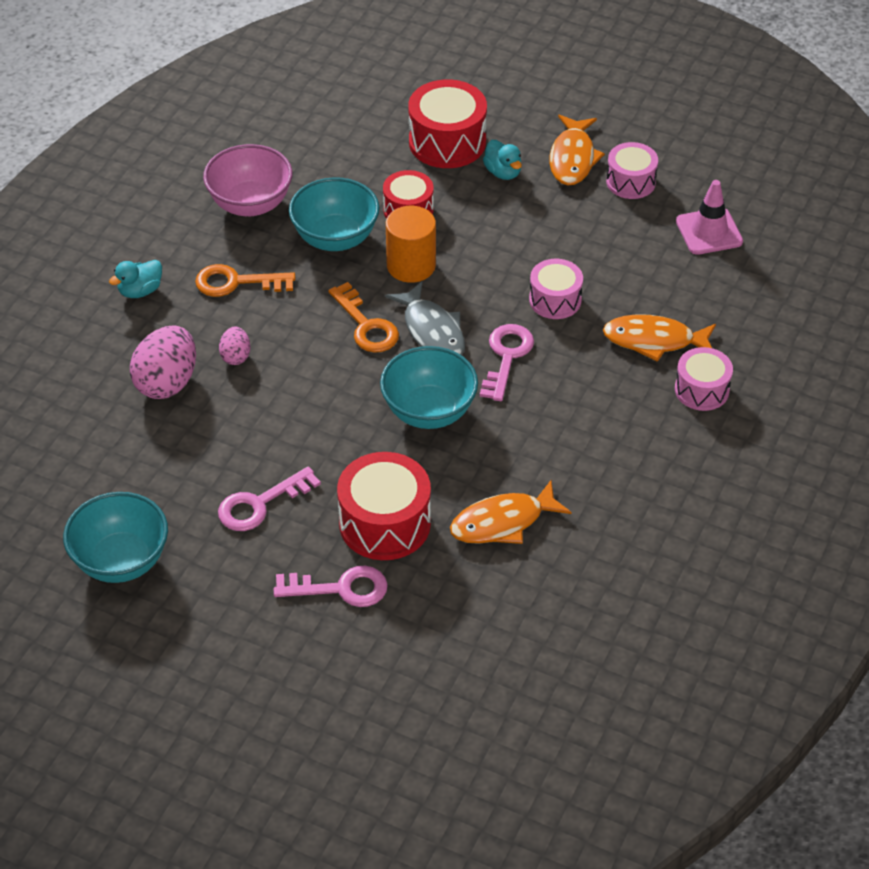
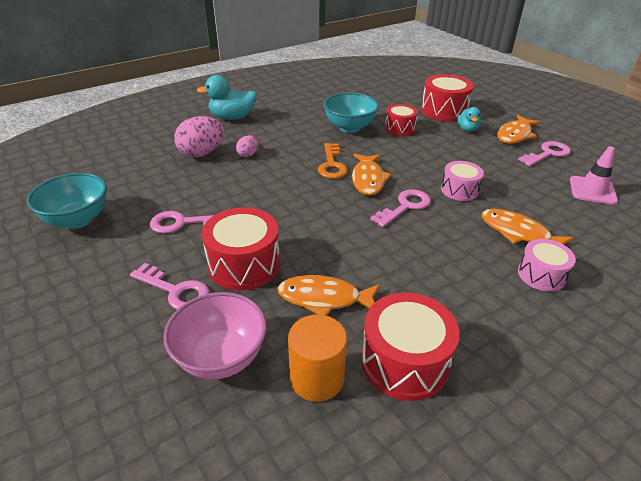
camera: 30 degrees right, 10 degrees down
turquoise duck [109,260,162,298] -> turquoise duck [197,75,257,120], size x1.69
orange key [195,264,295,297] -> none
pink bowl [203,144,293,216] -> pink bowl moved to [163,292,267,379]
turquoise bowl [380,346,478,429] -> none
grey fish [385,281,465,355] -> orange fish [352,153,392,195]
orange cylinder [386,206,436,283] -> orange cylinder moved to [288,314,347,402]
pink drum [606,142,658,199] -> pink key [518,141,571,166]
none -> red drum [361,292,460,401]

